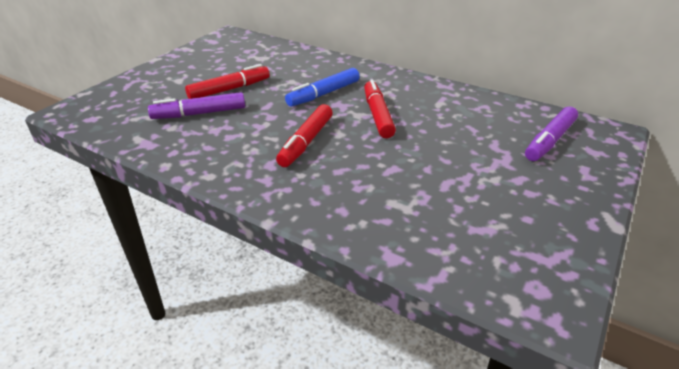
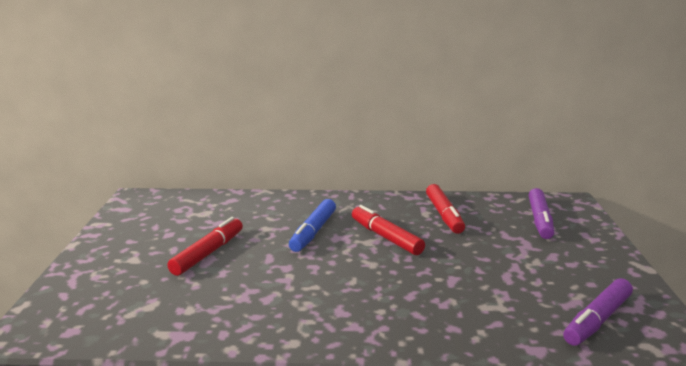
camera: 30 degrees left, 15 degrees down
purple marker [148,92,245,119] -> purple marker moved to [563,278,633,346]
red marker [276,104,333,167] -> red marker moved to [426,184,465,234]

